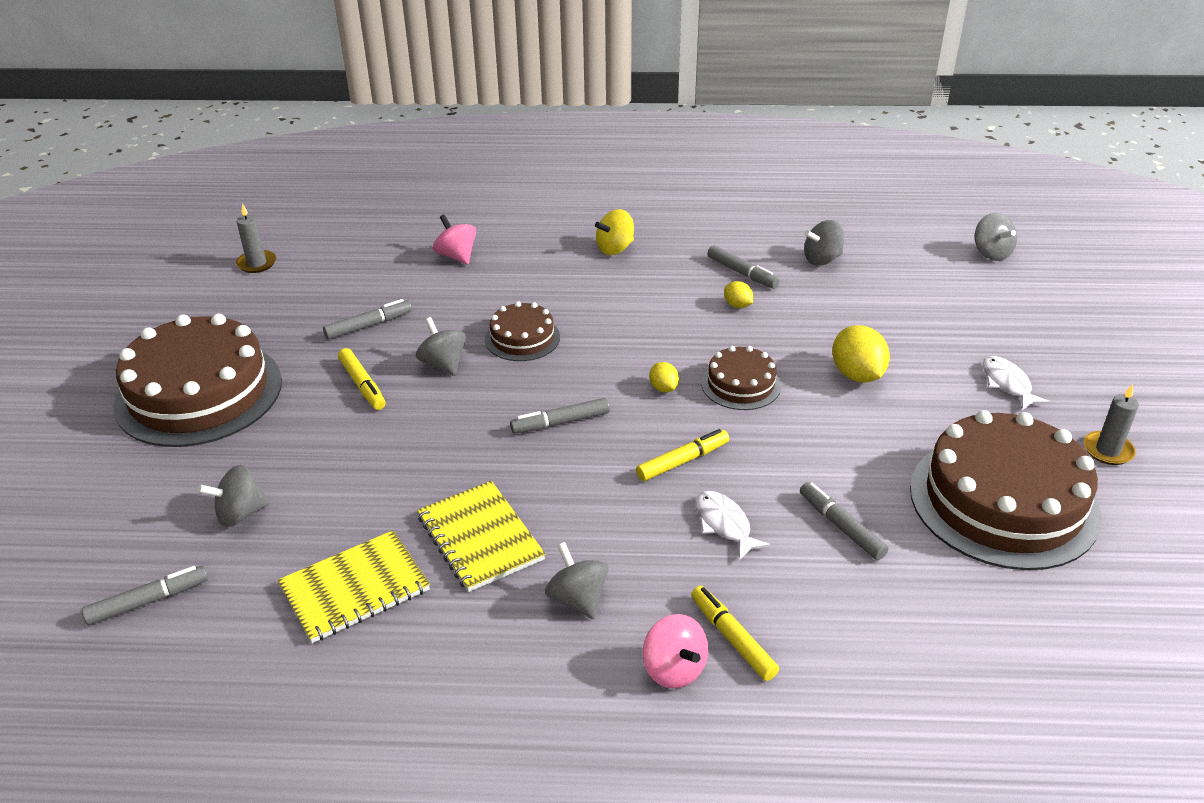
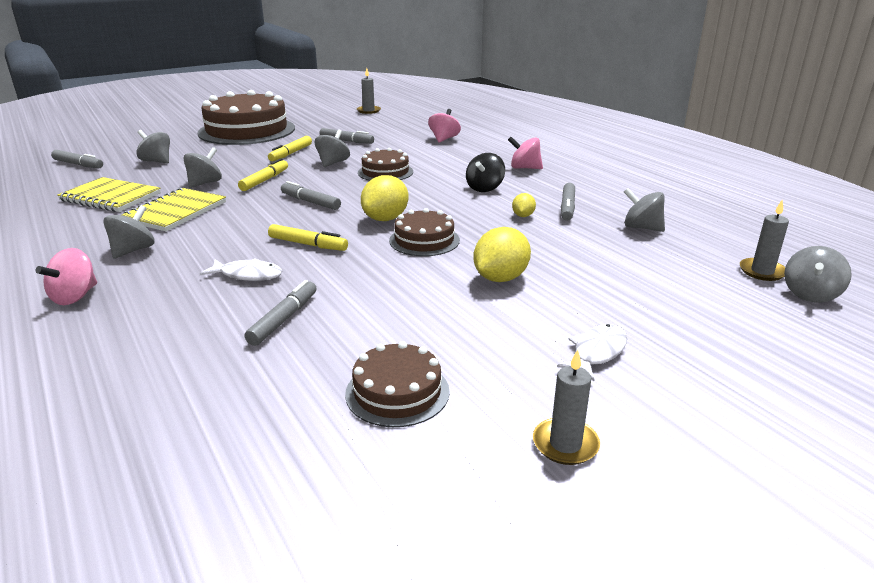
camera: 55 degrees right, 10 degrees down
yellow spinning top [595,209,634,255] -> pink spinning top [508,137,543,169]
yellow lemon [649,362,679,392] -> yellow lemon [361,175,409,221], size x1.88
yellow marker [691,586,779,681] -> yellow marker moved to [238,158,288,191]
white fish [696,491,771,560] -> white fish turned 75 degrees clockwise [199,258,283,281]
brown cake [910,410,1101,570] -> brown cake [345,341,450,427], size x0.49
none -> grey spinning top [184,147,222,188]
none -> black spinning top [466,153,505,192]
none -> grey candle [740,199,789,281]

